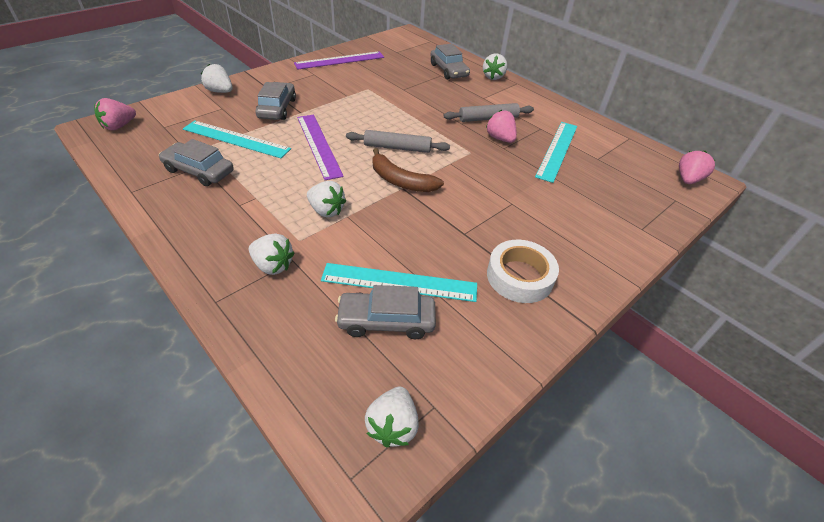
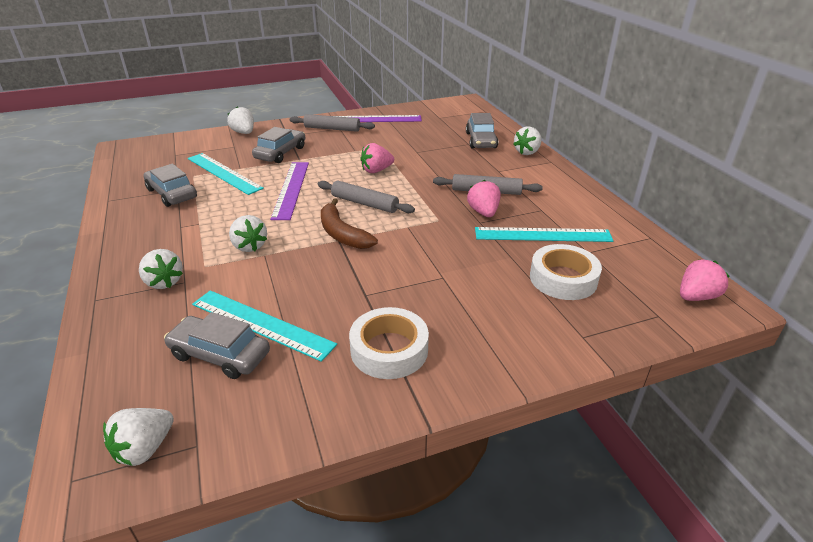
camera: 25 degrees right, 10 degrees down
pink strawberry [94,98,136,130] -> pink strawberry moved to [360,143,394,173]
turquoise ruler [535,122,577,183] -> turquoise ruler turned 45 degrees clockwise [475,227,614,242]
none -> grey rolling pin [290,114,375,132]
none -> white tape [530,244,602,300]

